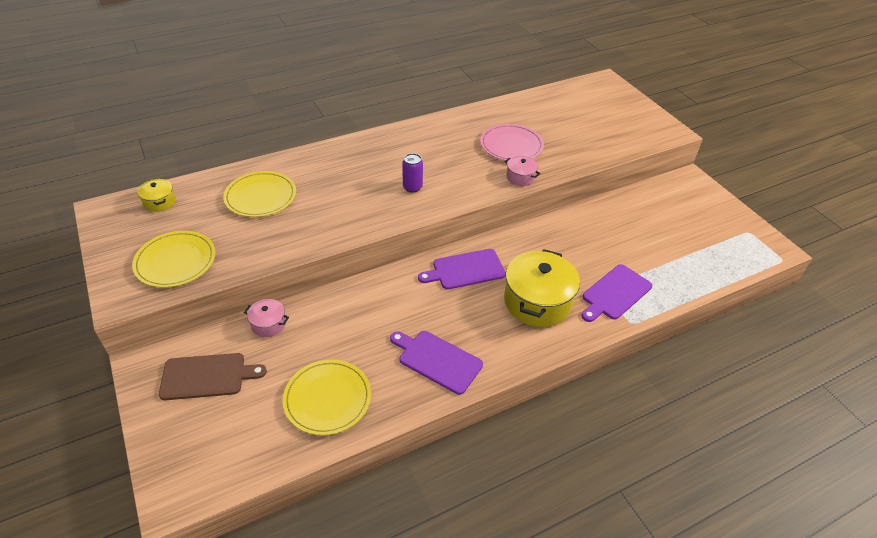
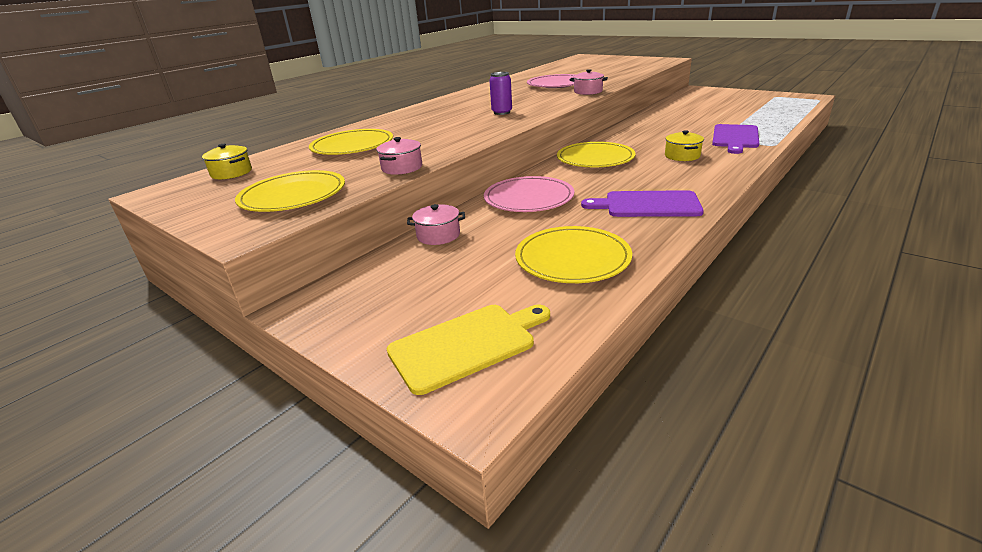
camera: 20 degrees left, 15 degrees down
brown cutting board [159,353,267,400] -> none
purple cutting board [418,249,506,290] -> yellow plate [557,142,635,167]
yellow pot [504,249,580,327] -> yellow pot [665,130,704,161], size x0.48
none -> pink pot [376,137,422,175]
none -> yellow cutting board [387,305,550,395]
none -> pink plate [484,176,574,212]

